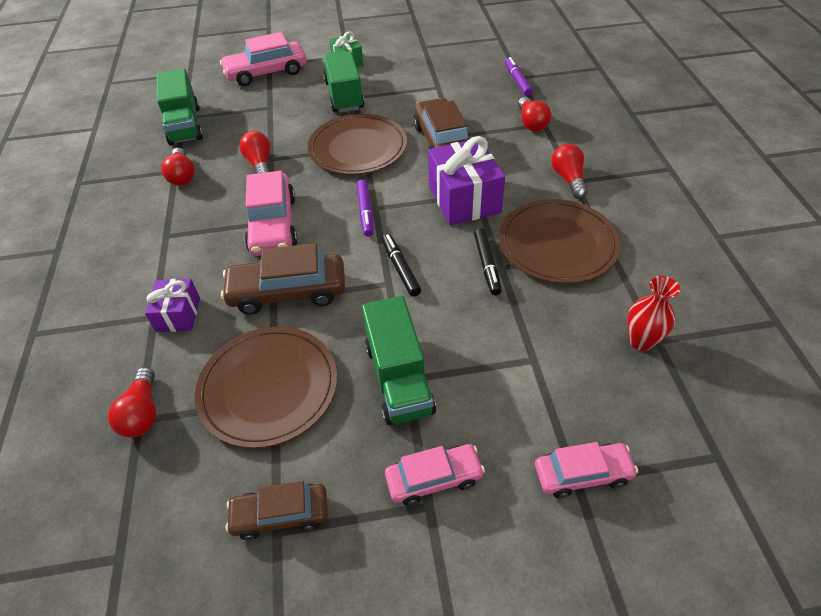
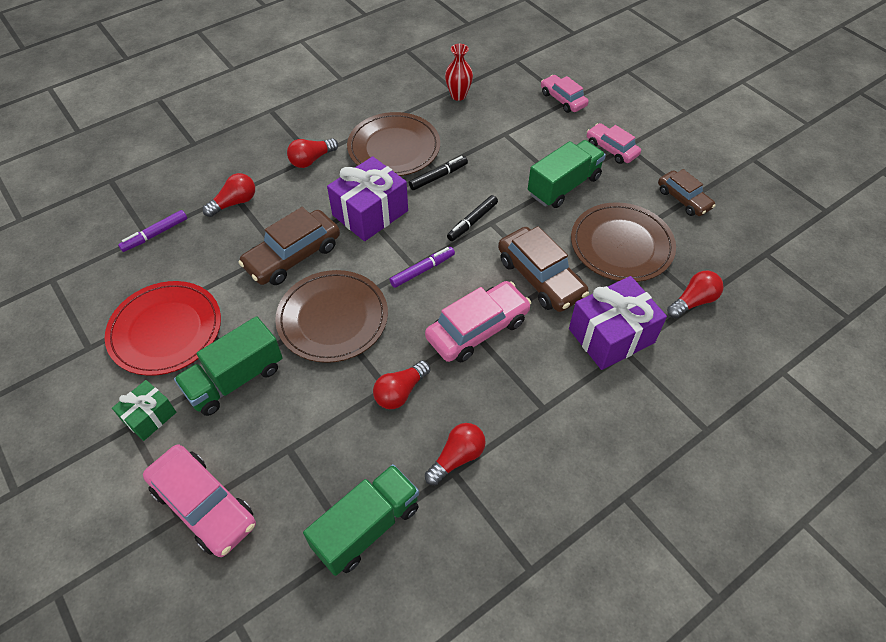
camera: 120 degrees left, 5 degrees up
purple gift [145,279,200,332] -> purple gift [569,276,667,370], size x1.75
none -> red plate [105,281,221,376]

